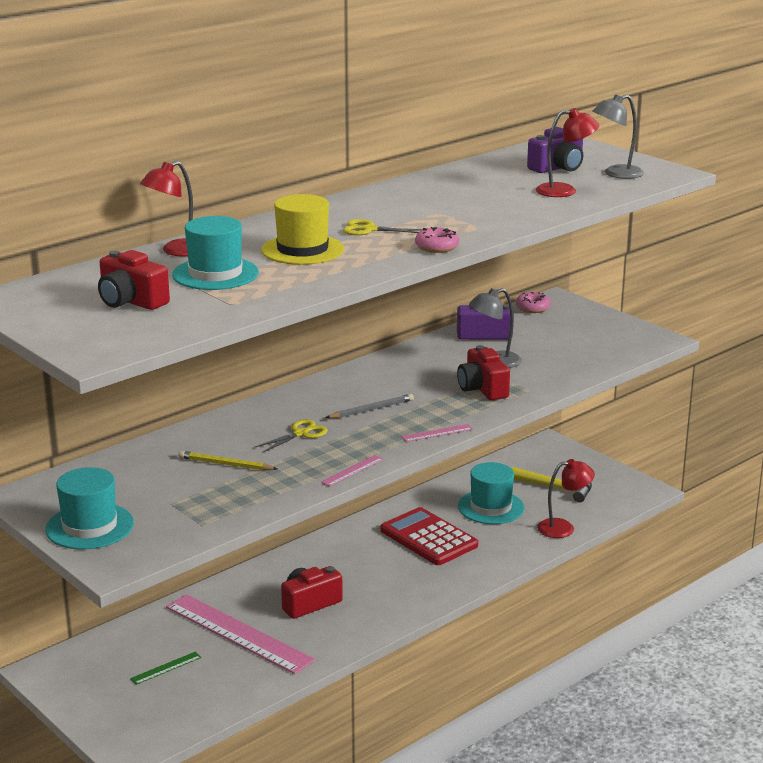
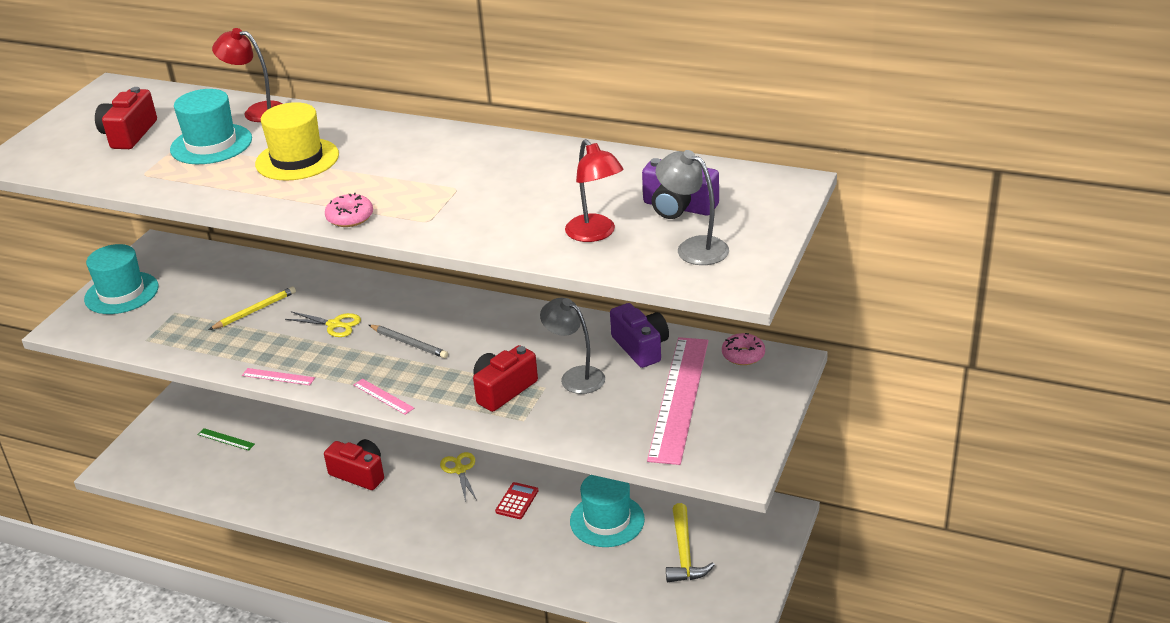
camera: 65 degrees right, 10 degrees up
pink ruler [166,594,315,674] -> pink ruler moved to [647,337,708,465]
yellow pencil [179,451,278,471] -> yellow pencil turned 60 degrees clockwise [209,287,296,330]
yellow scissors [343,219,423,235] -> yellow scissors moved to [440,452,477,502]
red calculator [380,507,478,565] -> red calculator [495,482,538,519], size x0.47
red lamp [537,459,595,538] -> none

